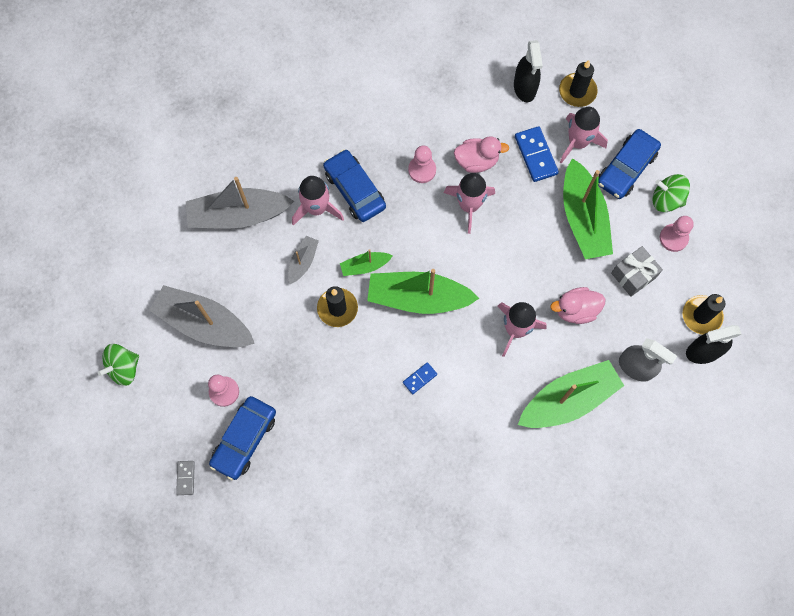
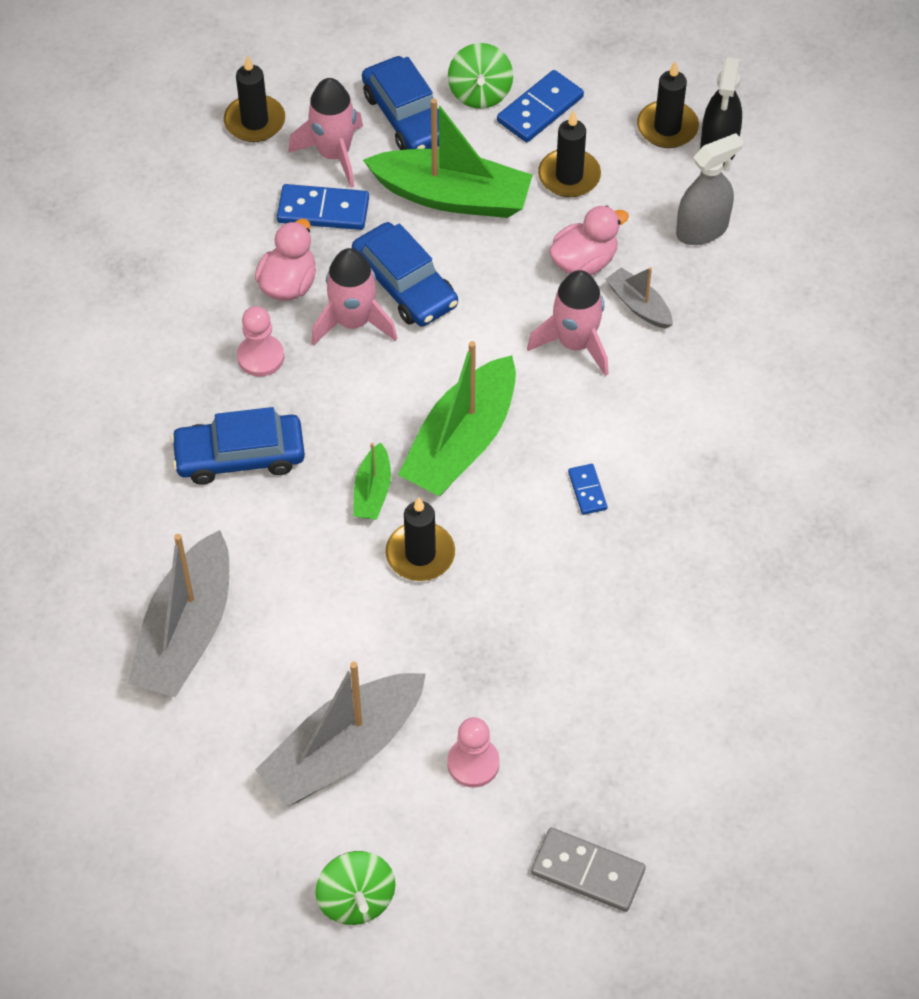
camera: 65 degrees left, 15 degrees down
grey domino [176,461,195,495] -> grey domino [531,828,646,912], size x1.78
blue car [209,396,276,480] -> blue car moved to [352,222,458,327]
grey boat [288,236,319,284] -> grey boat moved to [605,267,673,329]
pink rocket [292,176,344,226] -> none
black spray bottle [514,40,543,102] -> none
green boat [518,360,624,428] -> none
pink duck [550,287,606,324] -> pink duck turned 135 degrees counterclockwise [549,206,629,275]
grey gift [611,246,663,297] -> black candle [538,110,601,197]
green spinning top [653,174,690,212] -> green spinning top turned 45 degrees counterclockwise [448,43,513,109]
pink pawn [660,216,694,252] -> blue domino [497,70,584,142]

